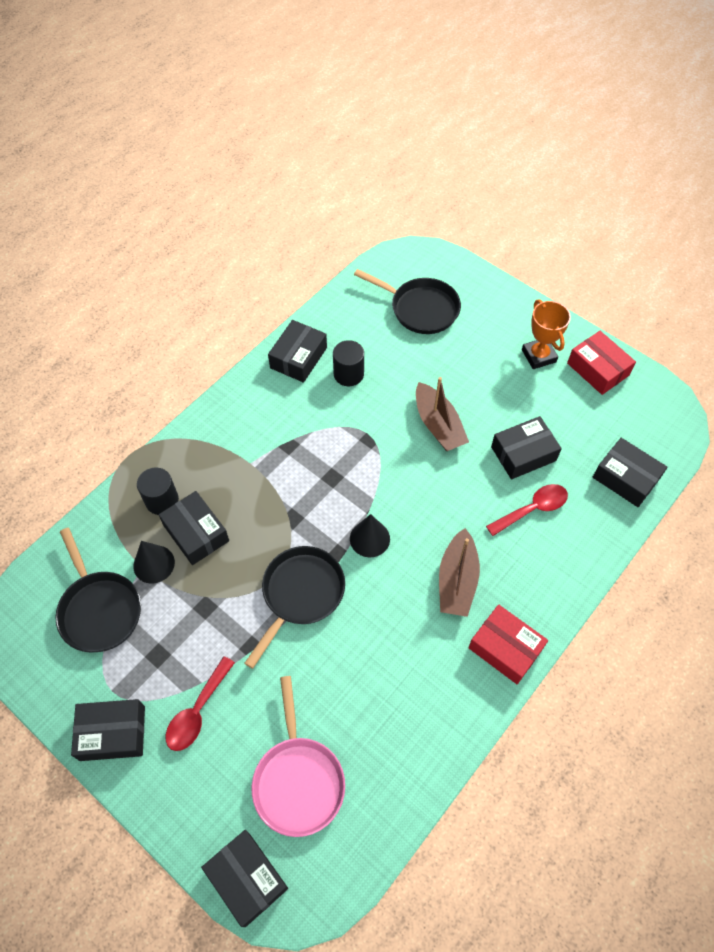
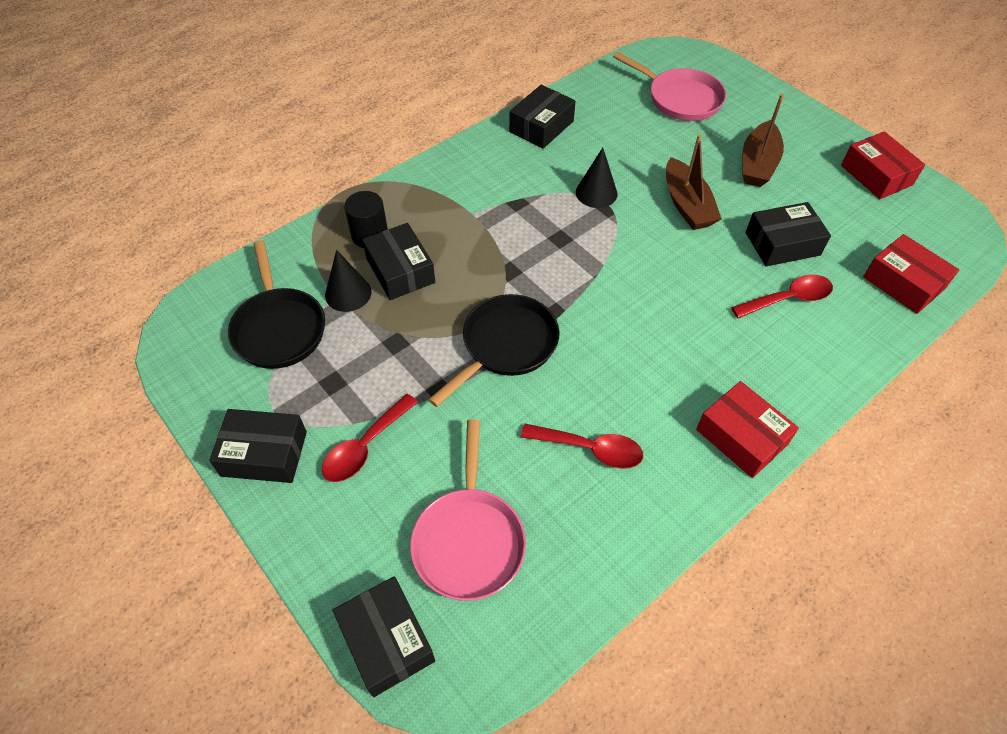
camera: 10 degrees right, 5 degrees down
black cylinder [333,340,364,386] -> none
black cone [350,514,390,557] -> black cone moved to [576,147,617,208]
black pan [354,269,461,334] -> pink pan [613,52,726,121]
brown boat [439,528,480,617] -> brown boat moved to [742,94,784,187]
orange trophy [522,299,571,369] -> none
black box [593,438,667,507] -> red box [863,234,959,314]
none -> red spoon [521,424,643,469]

